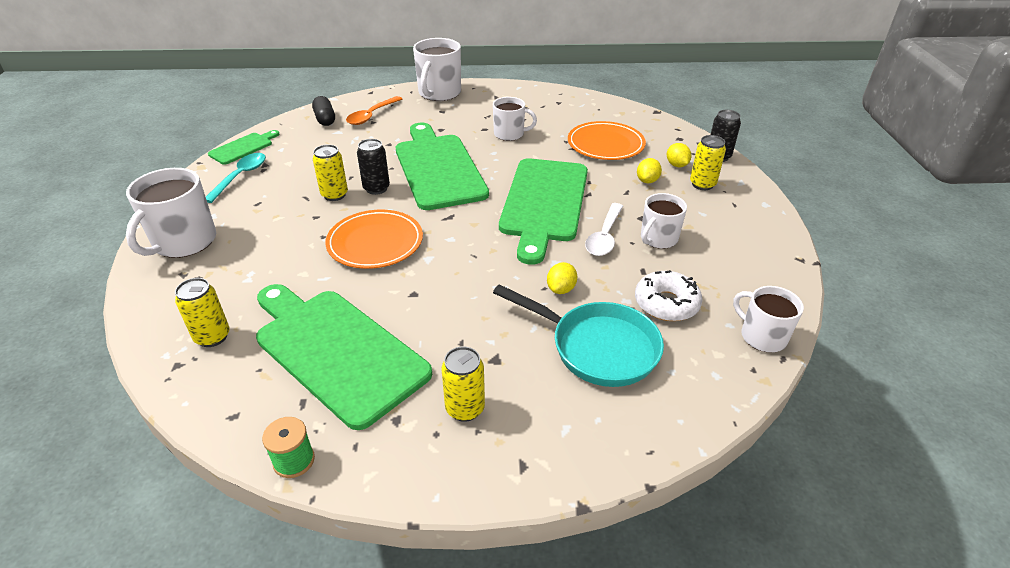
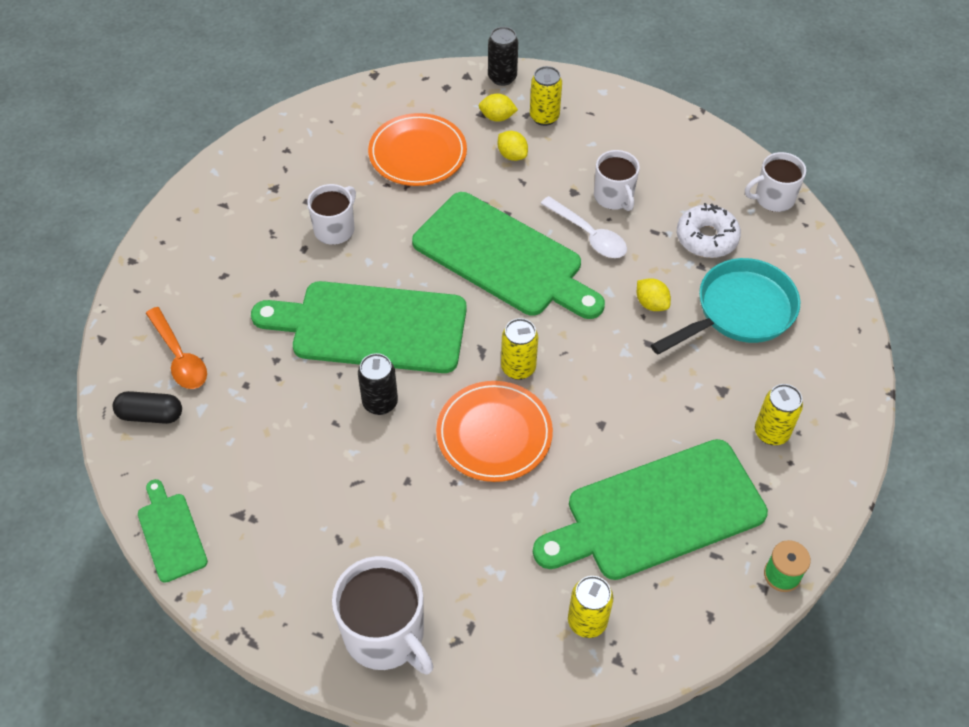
camera: 65 degrees left, 15 degrees up
turquoise spoon [206,153,266,203] -> none
yellow can [313,145,348,201] -> yellow can moved to [501,318,538,380]
white mug [413,38,461,101] -> none

